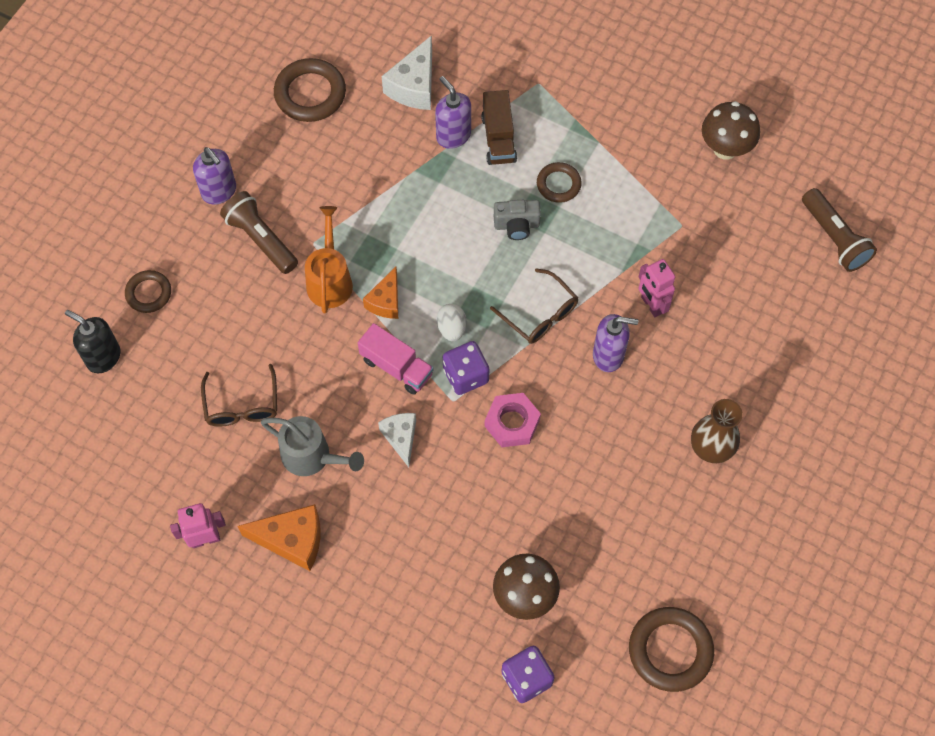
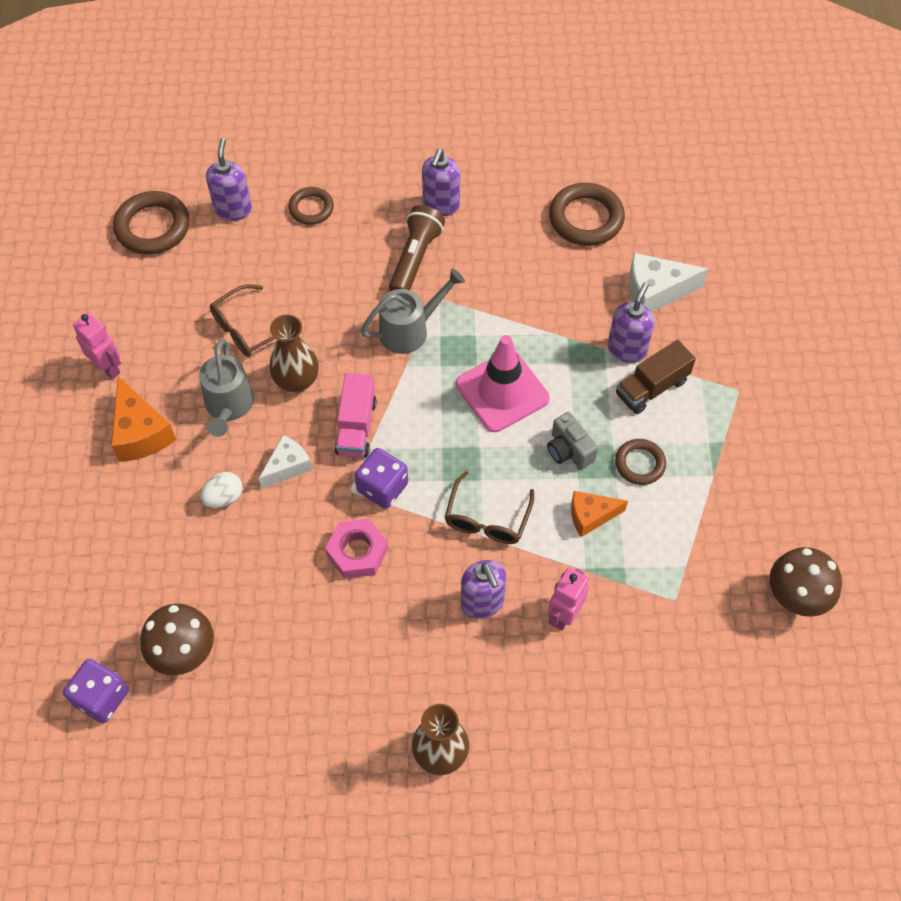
camera: 60 degrees right, 5 degrees down
black soap dispenser [65,310,120,373] -> purple soap dispenser [206,138,252,221]
orange watering can [305,206,353,314] -> grey watering can [360,268,465,354]
orange cheese [363,267,398,319] -> orange cheese moved to [571,491,628,537]
white egg [436,304,467,341] -> white egg moved to [200,472,242,508]
brown ring [629,607,714,692] -> brown ring moved to [113,191,189,255]
brown flashlight [802,188,877,272] -> none
none -> brown vase [269,315,319,392]
none -> pink traffic cone [456,335,550,432]

